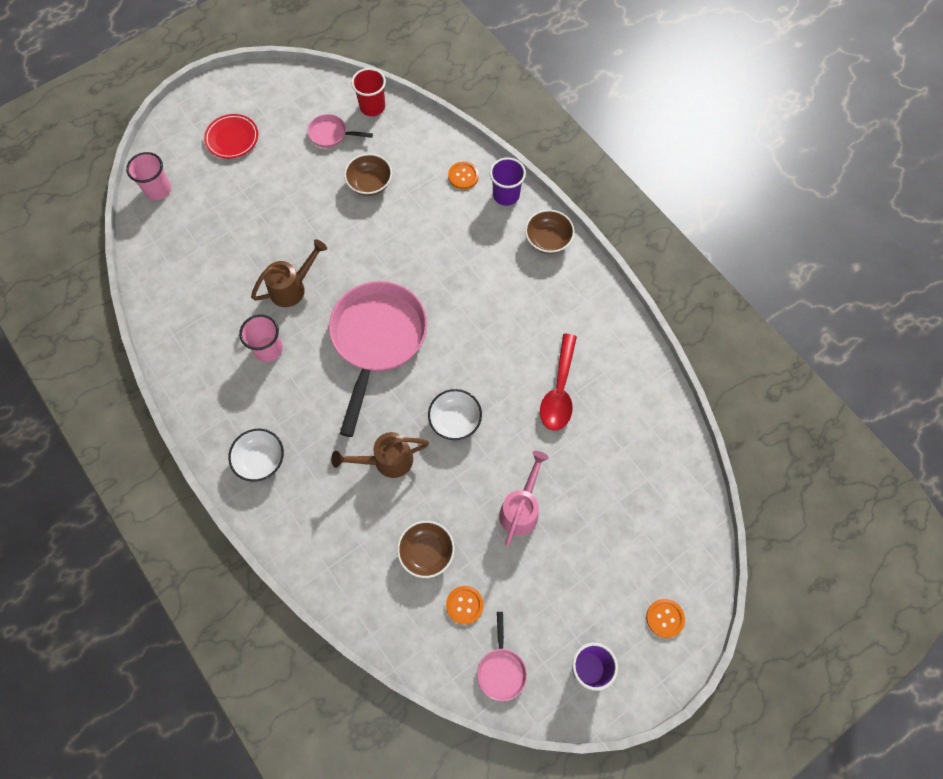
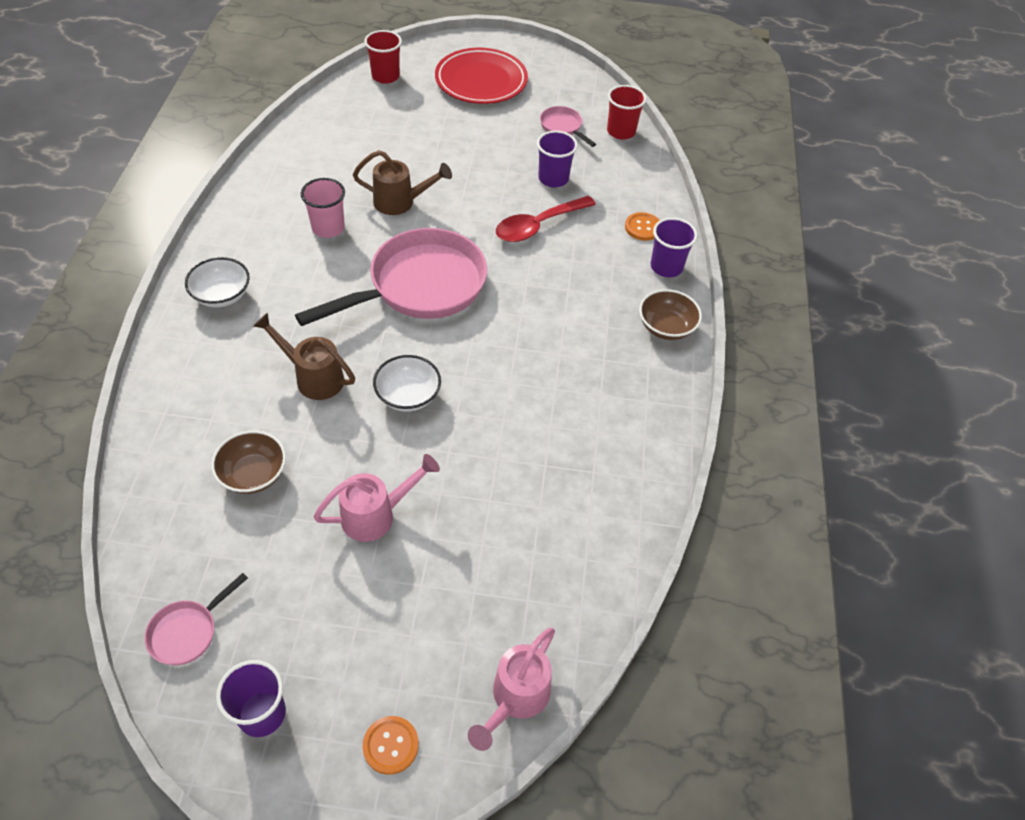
camera: 40 degrees right, 15 degrees down
pink cup [126,152,171,200] -> red cup [364,30,402,84]
red plate [204,114,258,159] -> red plate [435,48,528,104], size x1.62
brown bowl [344,154,392,196] -> purple cup [537,131,578,187]
orange button [446,586,483,625] -> none
red spoon [540,334,577,430] -> red spoon moved to [496,196,596,242]
none -> pink watering can [468,628,555,751]

